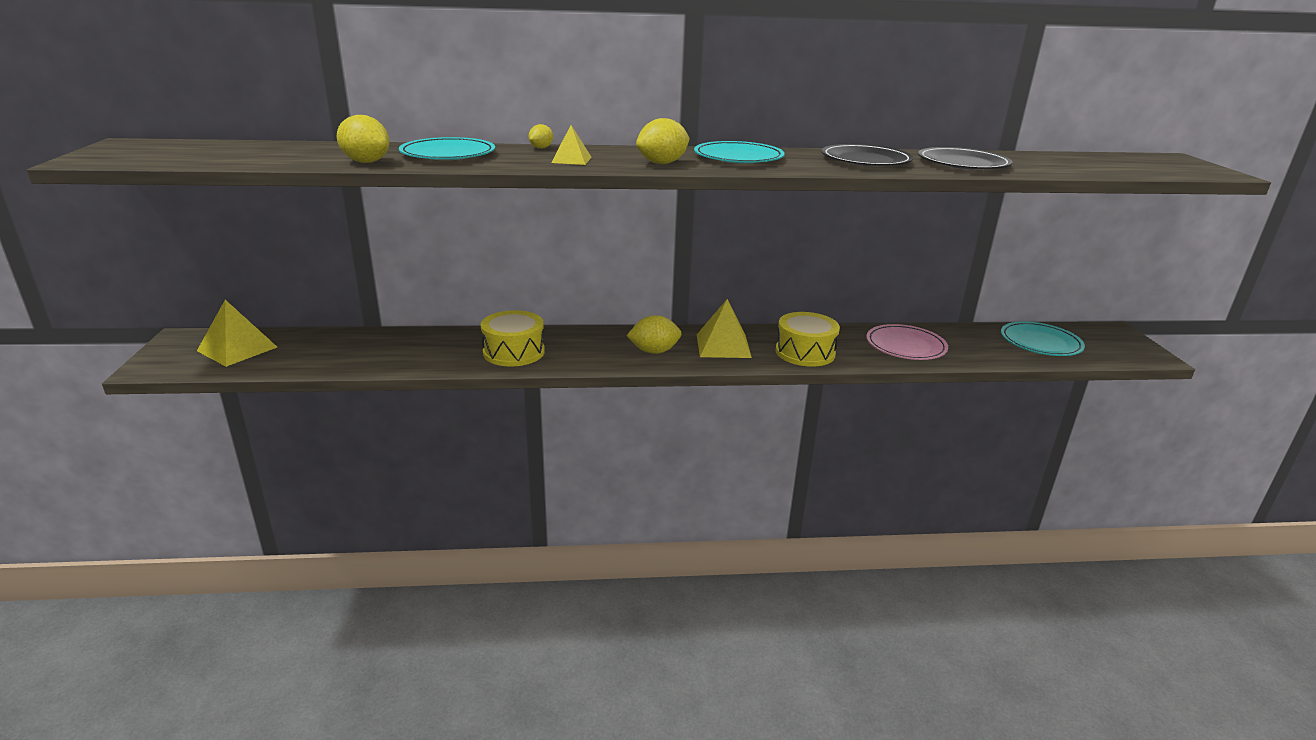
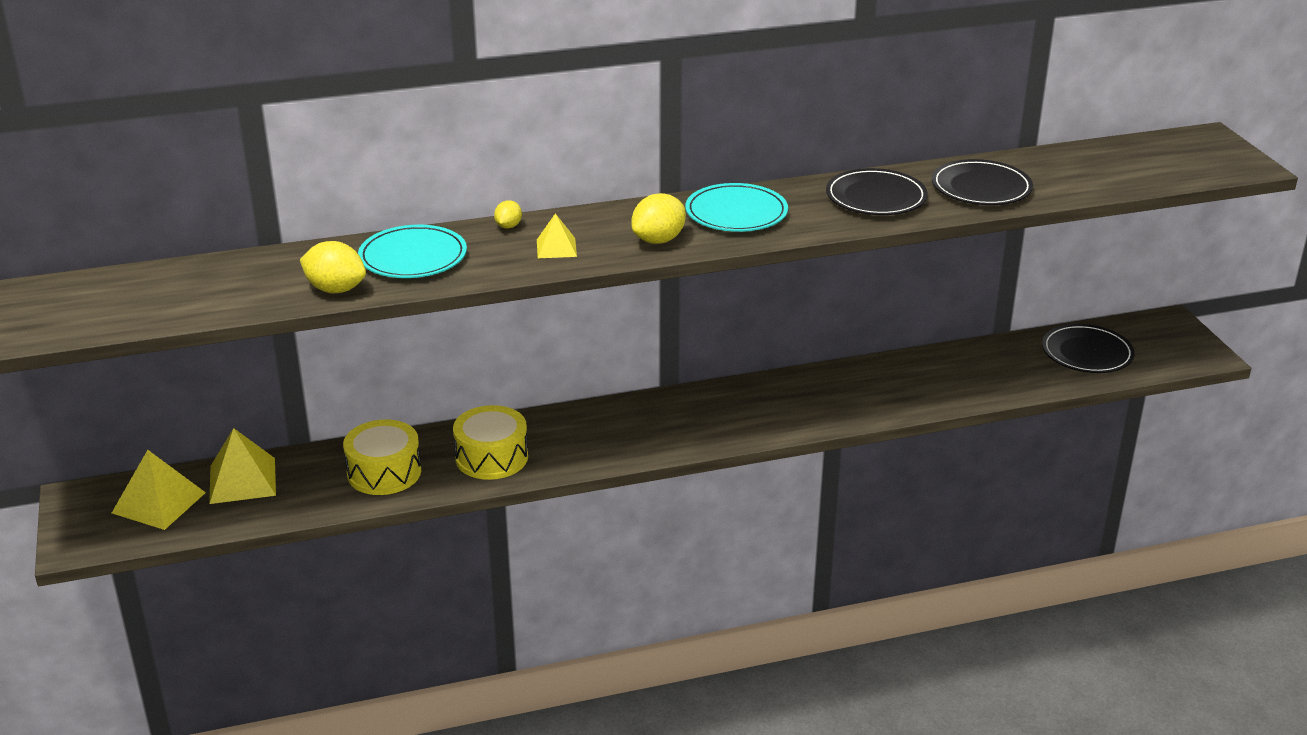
camera: 10 degrees left, 5 degrees up
yellow lemon [627,315,682,354] -> none
yellow pyramid [697,299,752,358] -> yellow pyramid moved to [209,428,276,504]
yellow drum [776,312,840,367] -> yellow drum moved to [343,420,421,495]
pink plate [866,324,948,360] -> none
turquoise plate [1001,321,1085,356] -> black plate [1042,324,1135,373]

